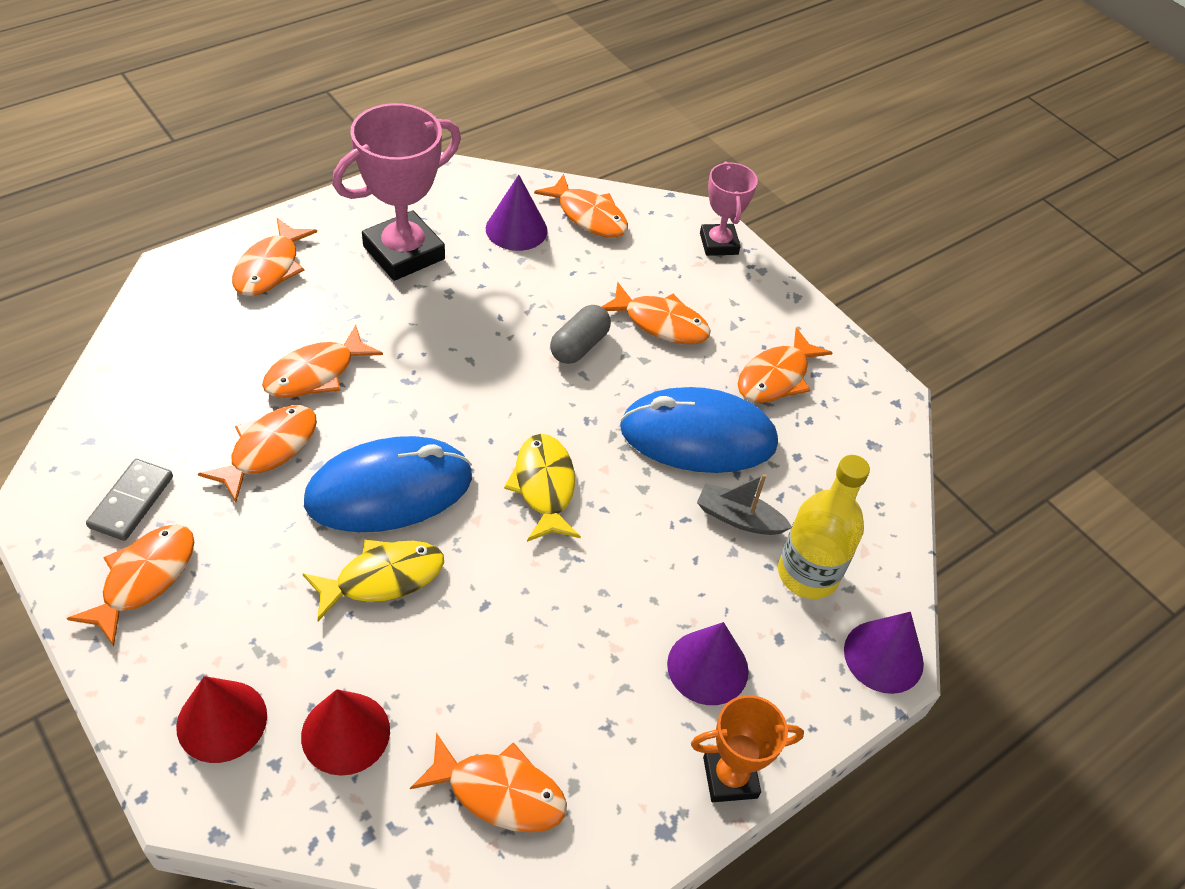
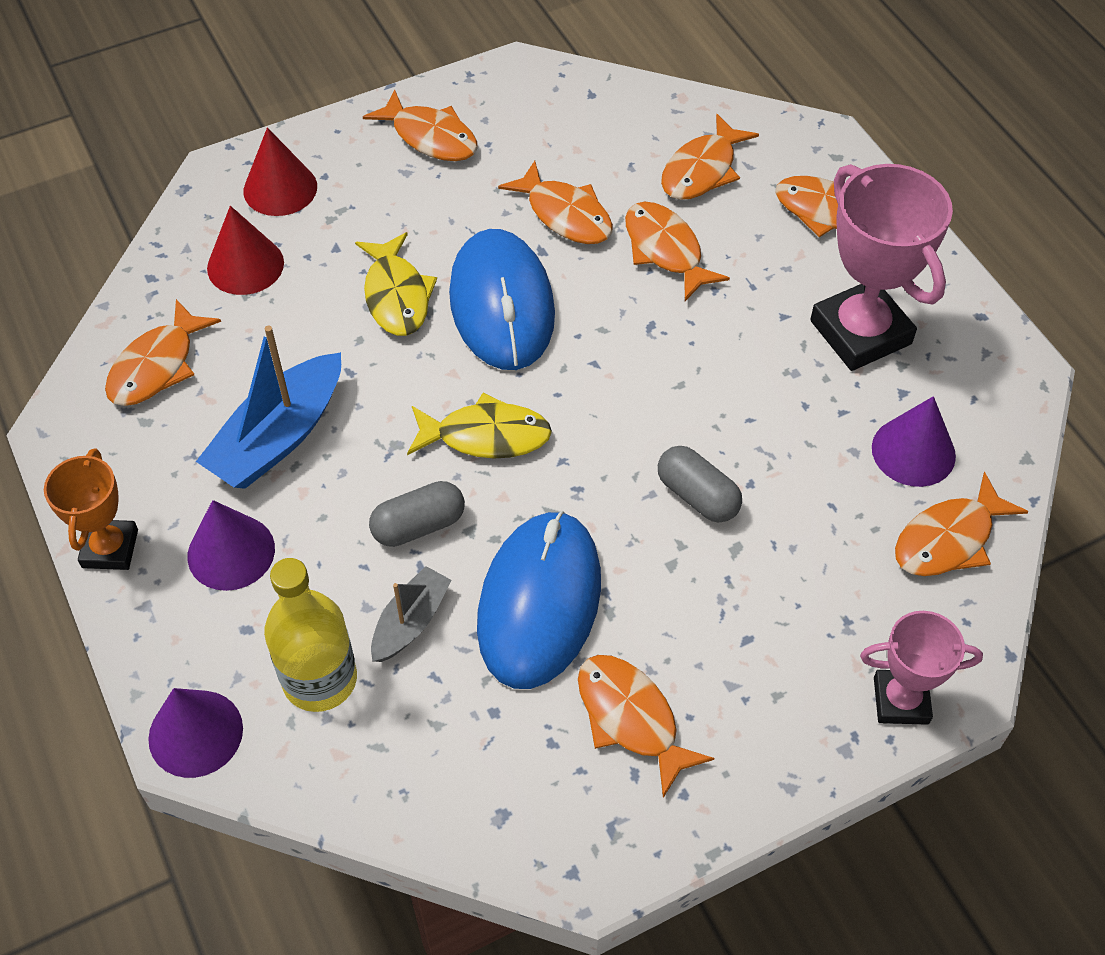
camera: 105 degrees right, 5 degrees up
grey domino [86,459,173,541] -> none
orange fish [601,282,711,344] -> orange fish moved to [661,114,759,200]
none -> blue boat [196,325,341,489]
none -> grey capsule [369,481,465,547]

